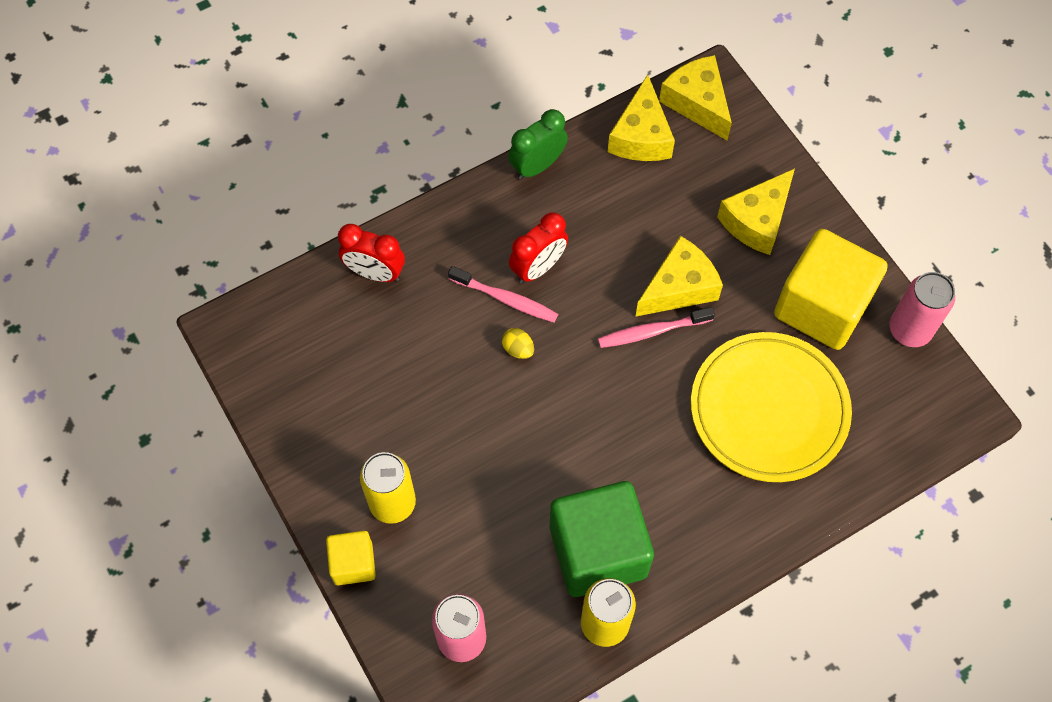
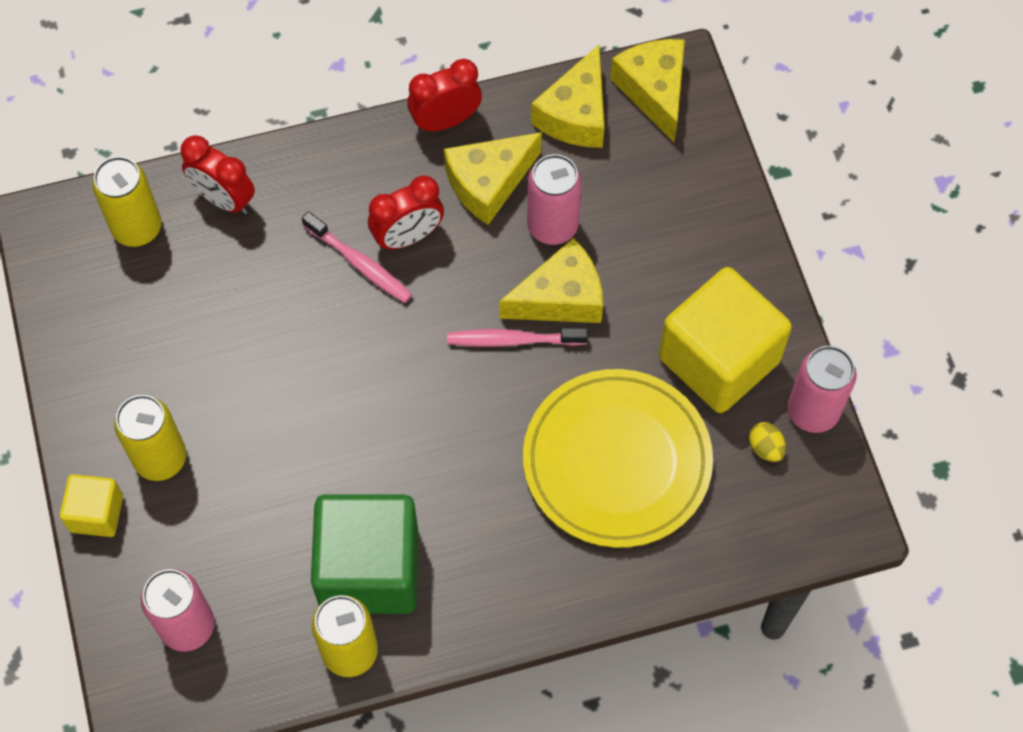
camera: 15 degrees right, 0 degrees up
yellow egg [502,328,534,359] -> yellow egg moved to [749,422,786,462]
green clock [508,109,568,180] -> red clock [407,59,482,132]
yellow cheese [717,168,795,255] -> yellow cheese moved to [444,132,542,225]
none -> yellow can [92,156,162,247]
none -> pink can [527,154,582,245]

